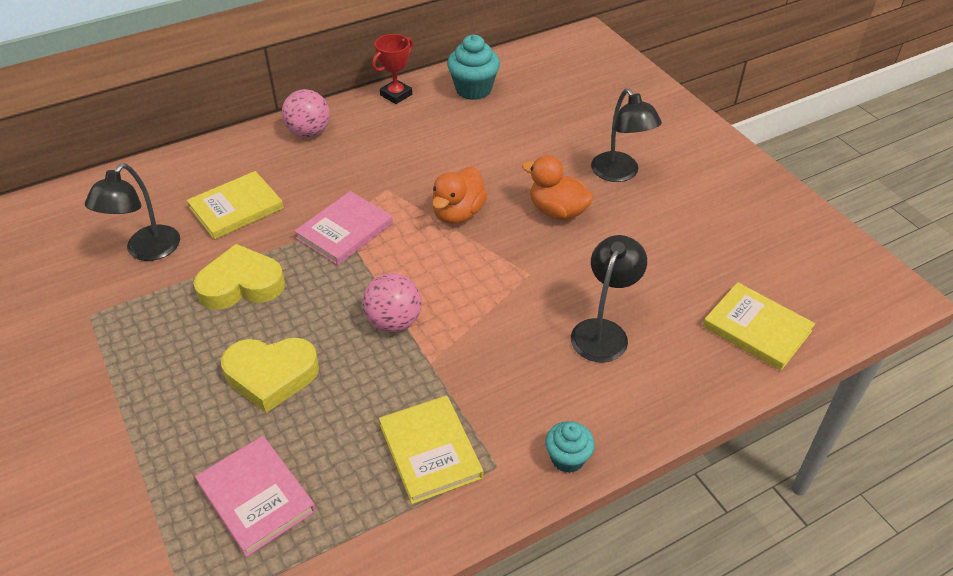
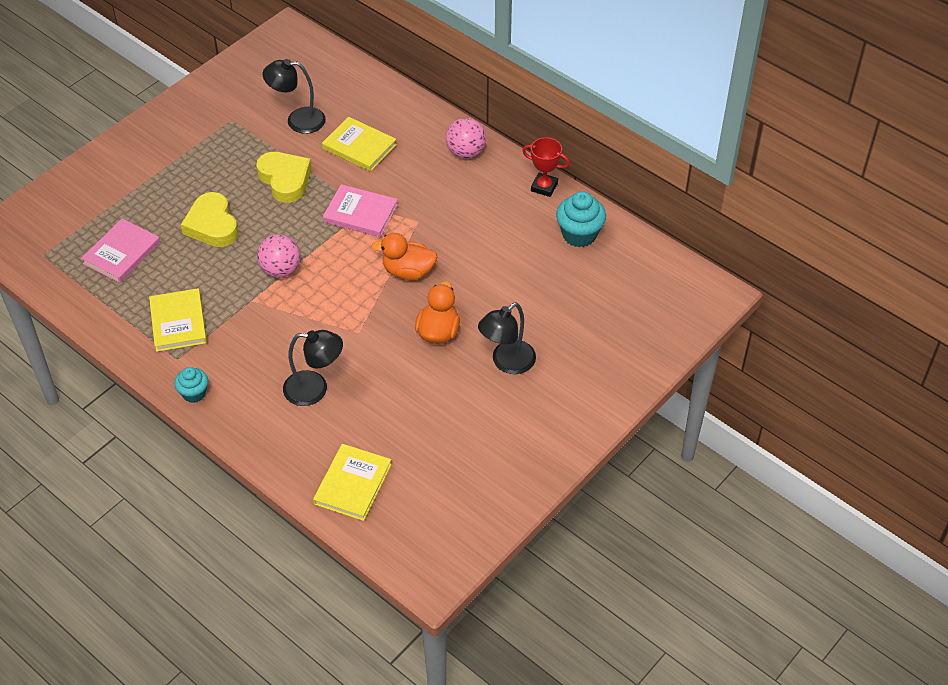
camera: 70 degrees right, 5 degrees up
yellow book [379,395,484,504] -> yellow book turned 60 degrees counterclockwise [149,288,207,352]

